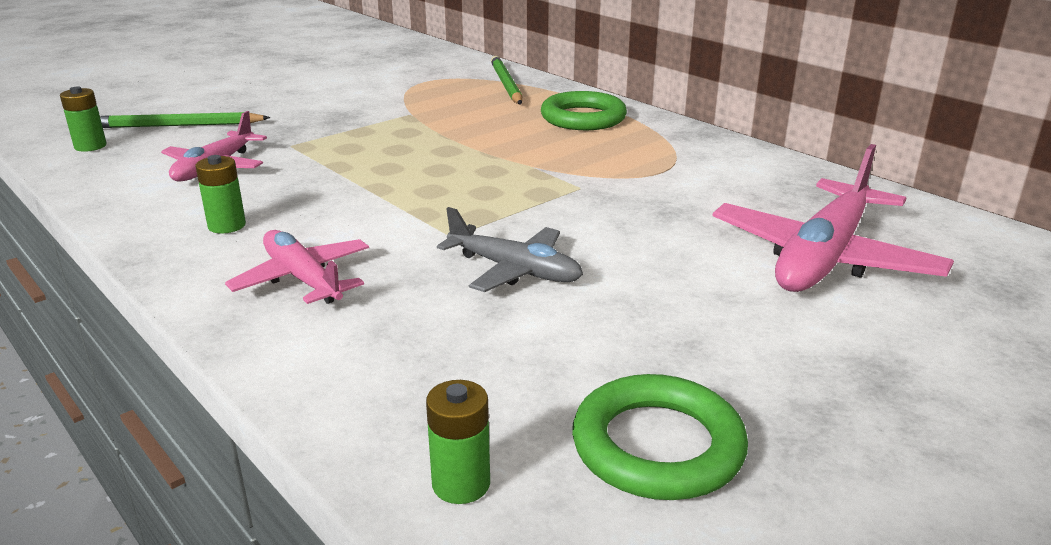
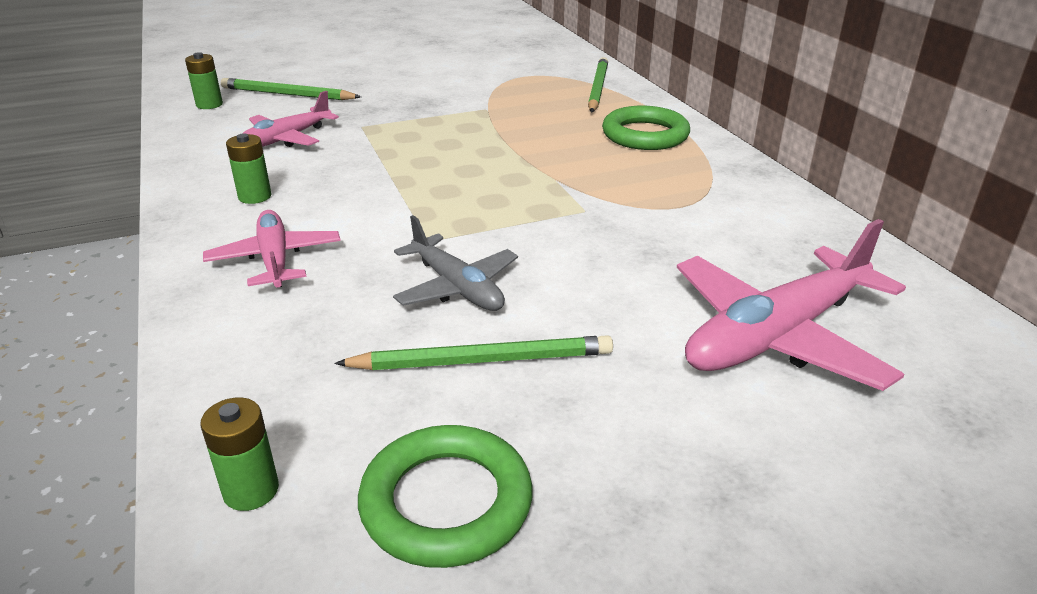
camera: 20 degrees right, 5 degrees up
none -> green pencil [334,335,613,370]

